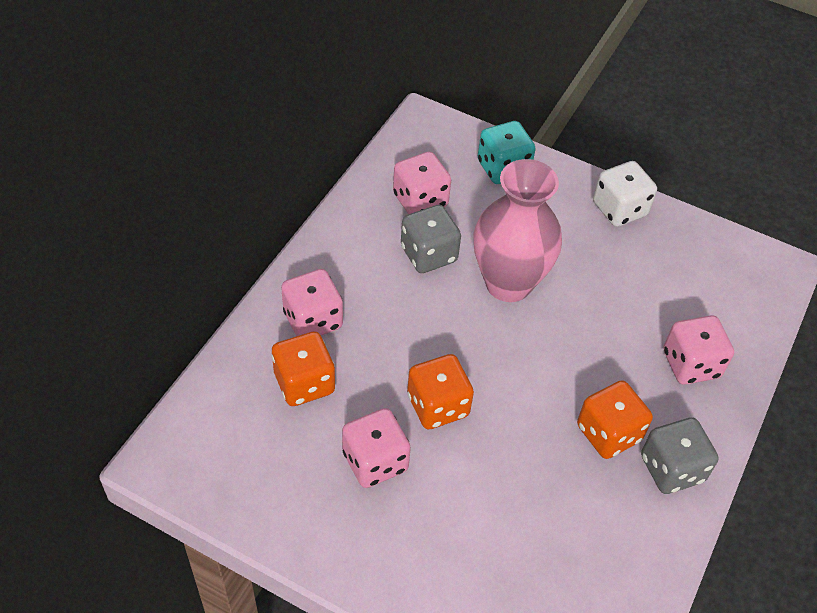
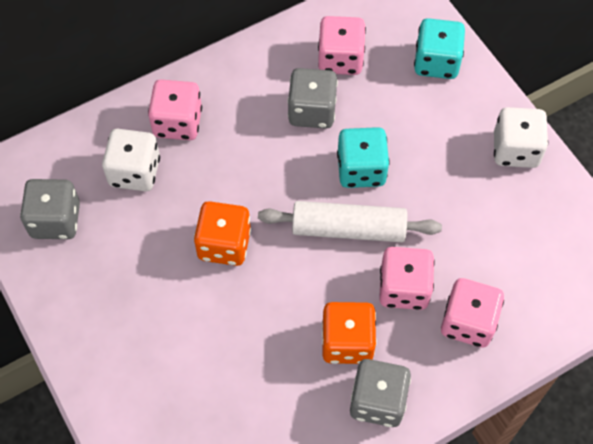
camera: 35 degrees right, 10 degrees up
orange dice [272,331,335,406] -> white dice [102,129,160,191]
pink dice [342,408,411,488] -> pink dice moved to [379,247,435,310]
pink vase [473,159,562,302] -> turquoise dice [337,127,390,188]
none -> grey dice [20,179,80,239]
none -> white rolling pin [258,201,442,242]

